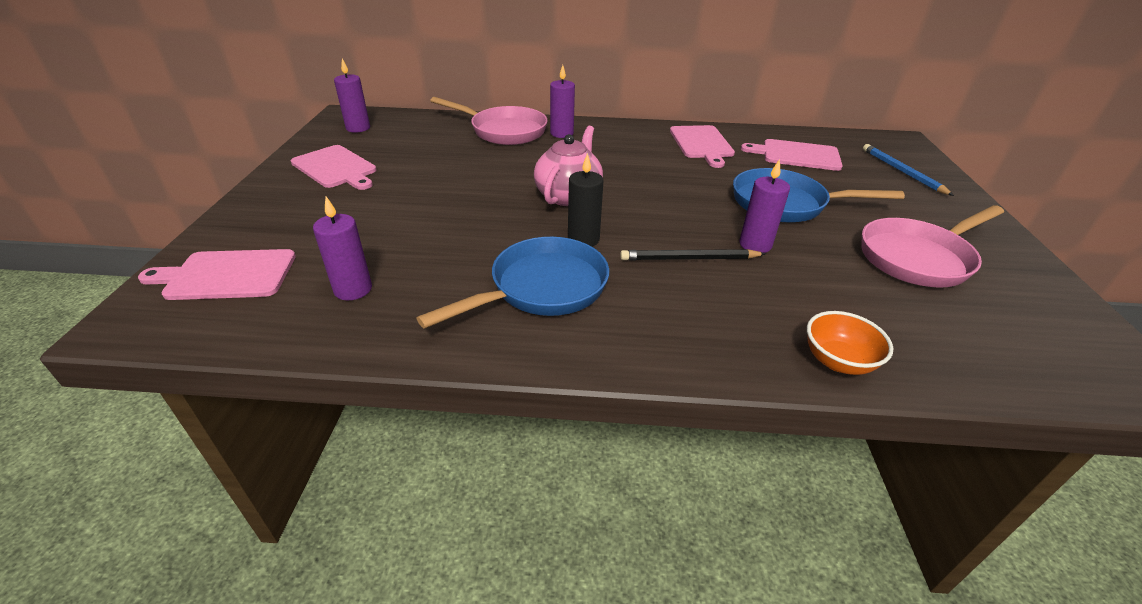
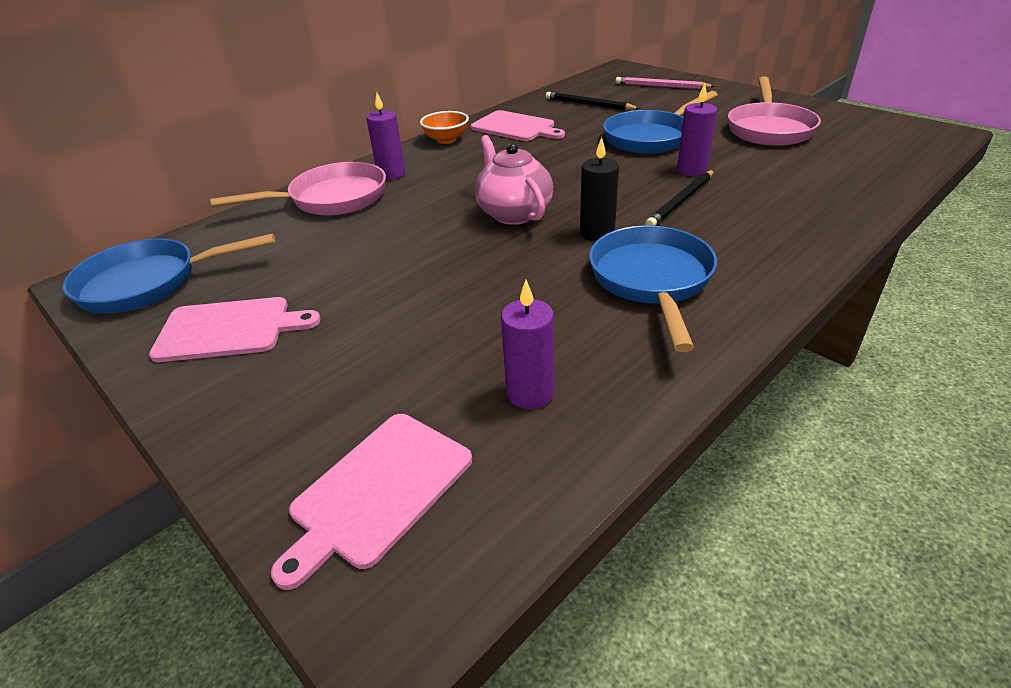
camera: 45 degrees left, 0 degrees up
purple candle [334,59,370,133] -> blue pan [63,233,275,314]
pink cutting board [741,139,843,171] -> black pencil [545,92,640,111]
orange bowl [807,311,894,375] -> orange bowl moved to [420,111,469,144]
blue pencil [863,144,954,196] -> pink pencil [615,77,715,89]

